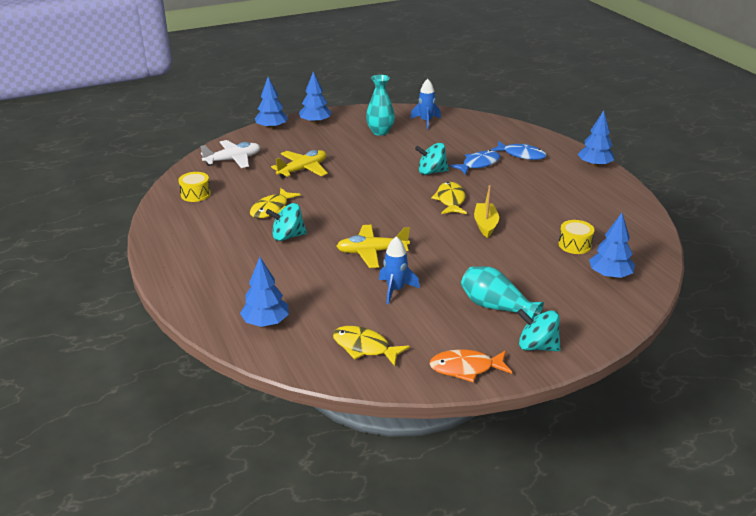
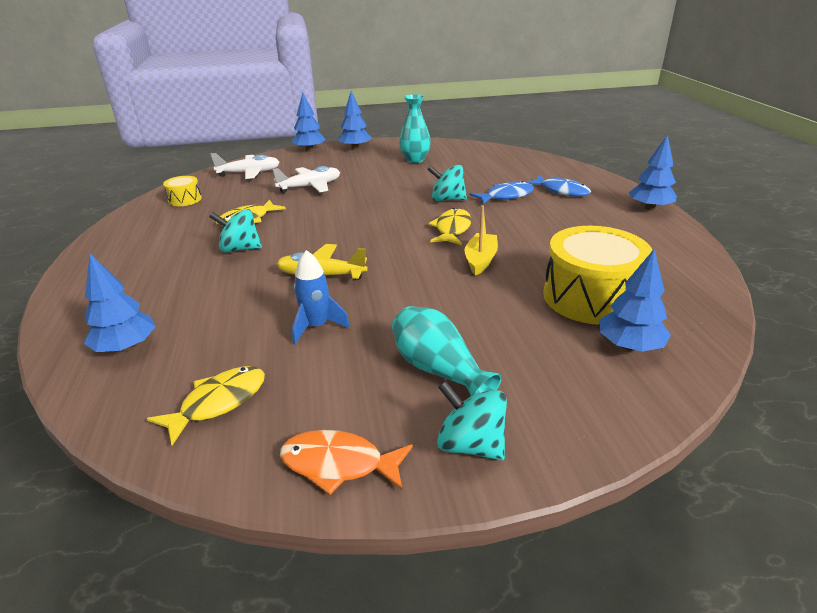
camera: 15 degrees right, 0 degrees up
yellow plane [271,150,328,179] -> white plane [273,166,340,193]
yellow fish [333,326,410,366] -> yellow fish turned 90 degrees clockwise [147,366,265,445]
blue rocket [410,79,441,129] -> none
yellow drum [558,220,594,254] -> yellow drum [543,226,653,325], size x2.07

